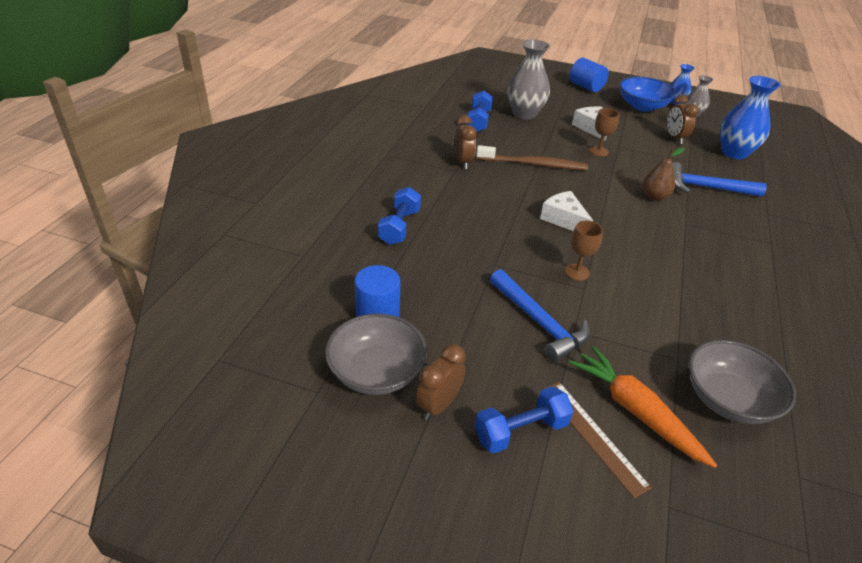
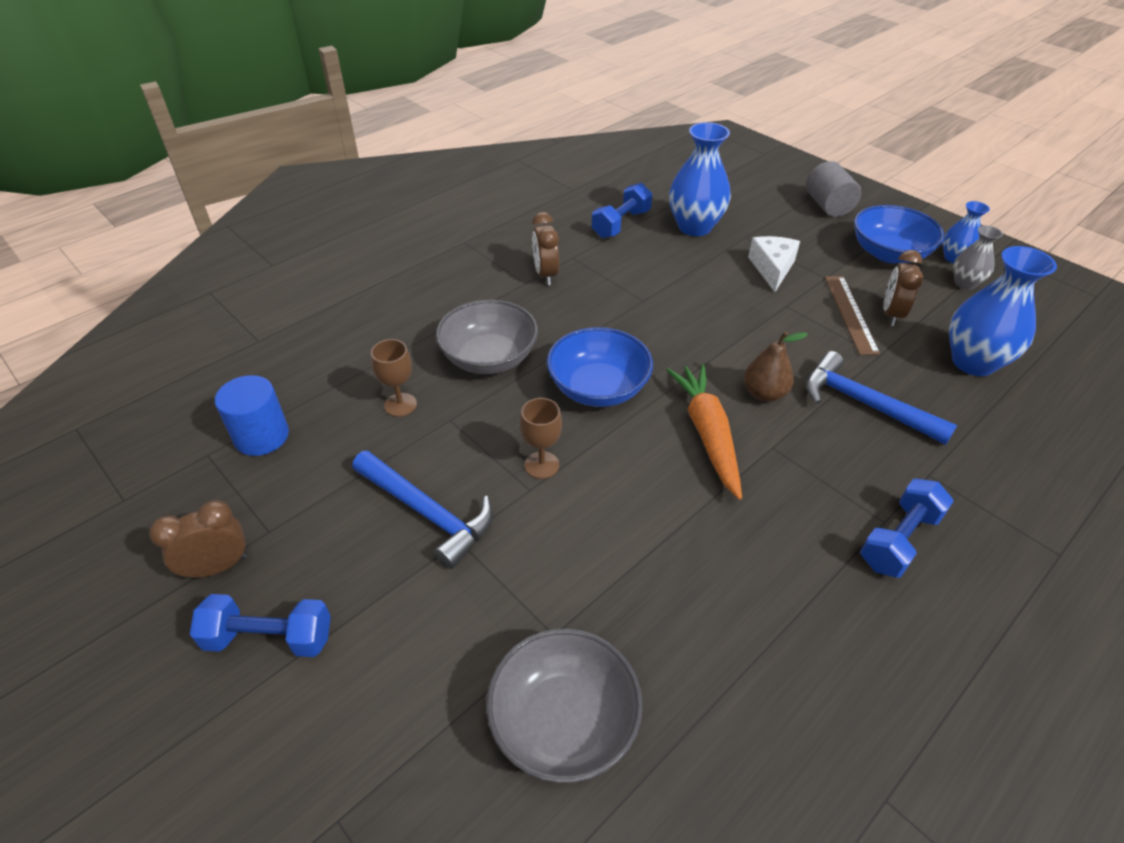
camera: 30 degrees right, 5 degrees up
grey bowl [325,314,427,395] -> grey bowl moved to [436,300,538,374]
blue dumbbell [378,187,421,245] -> blue dumbbell moved to [860,479,954,577]
brown clock [455,115,477,169] -> brown clock turned 150 degrees clockwise [532,212,559,285]
brown toothbrush [476,145,588,170] -> none
blue hammer [490,269,590,362] -> blue hammer turned 45 degrees counterclockwise [352,450,493,569]
grey vase [507,39,550,120] -> blue vase [669,122,731,236]
white cheese [540,191,593,231] -> blue bowl [547,327,653,407]
brown ruler [544,382,652,498] -> brown ruler moved to [825,276,880,355]
orange carrot [569,346,717,468] -> orange carrot moved to [667,364,742,500]
blue cylinder [570,58,609,92] -> grey cylinder [806,161,861,217]
brown goblet [589,108,620,157] -> brown goblet moved to [371,339,417,417]

